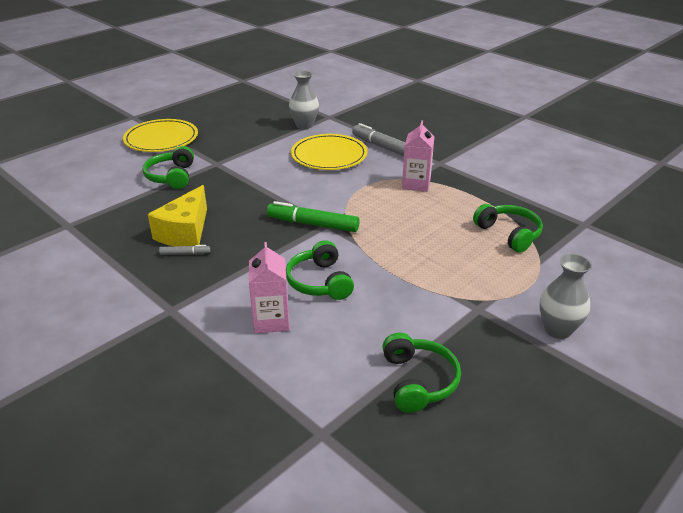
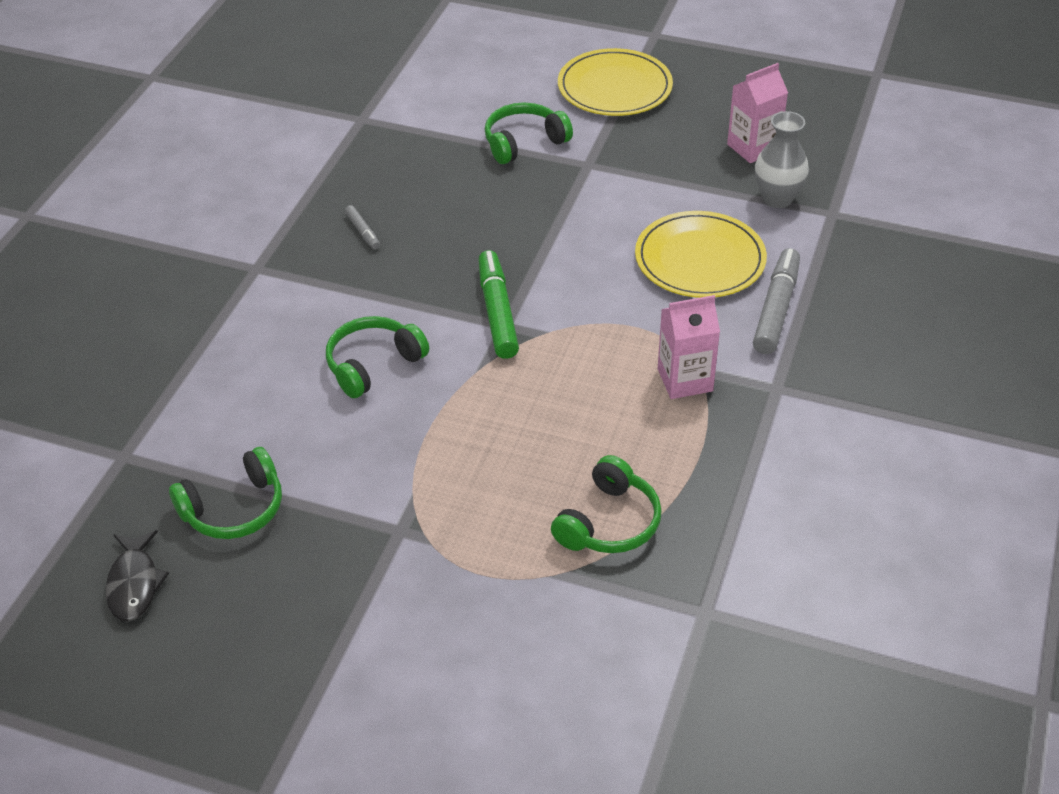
camera: 65 degrees right, 10 degrees up
yellow cheese [148,185,207,246] -> none
pink carton [249,242,290,333] -> pink carton moved to [727,63,788,163]
grey vase [540,254,592,339] -> none
none -> black fish [105,530,169,621]

